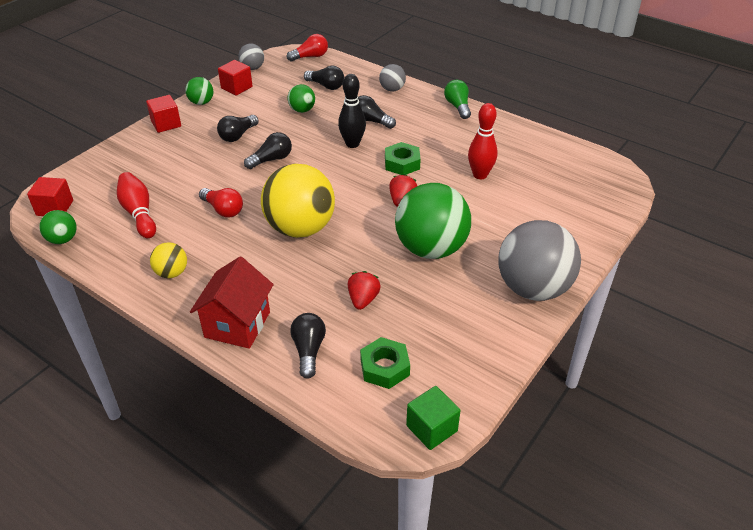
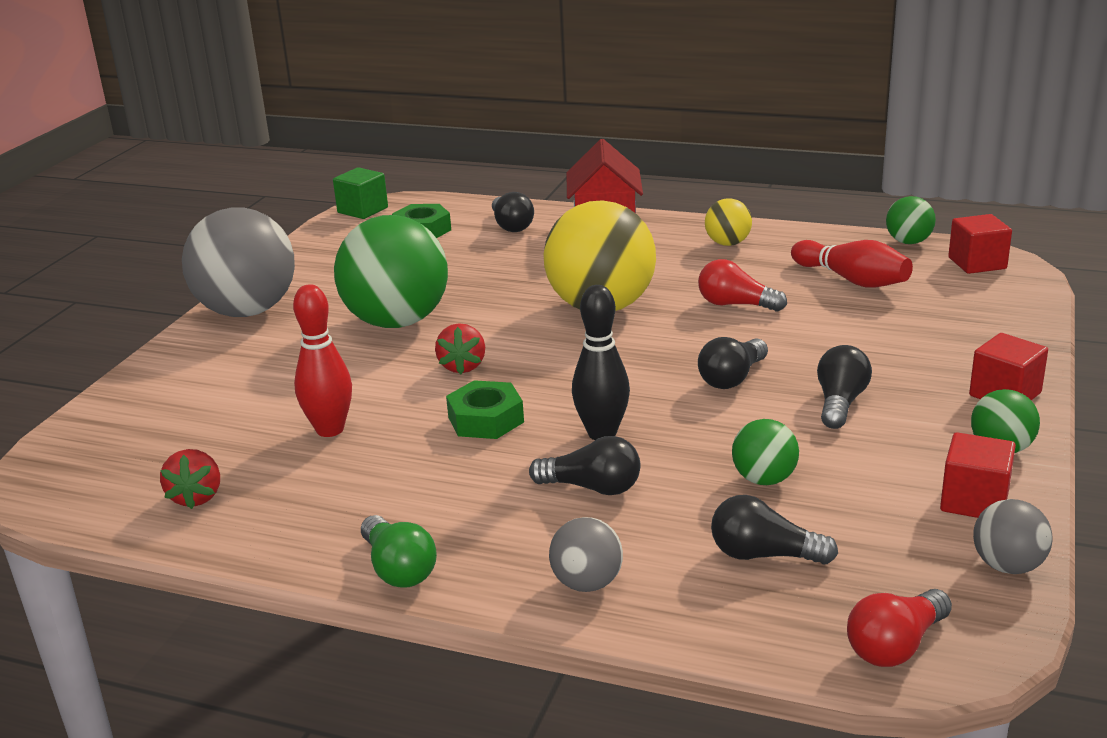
camera: 165 degrees right, 15 degrees down
red strawberry [348,271,381,310] -> red strawberry moved to [160,449,220,509]

